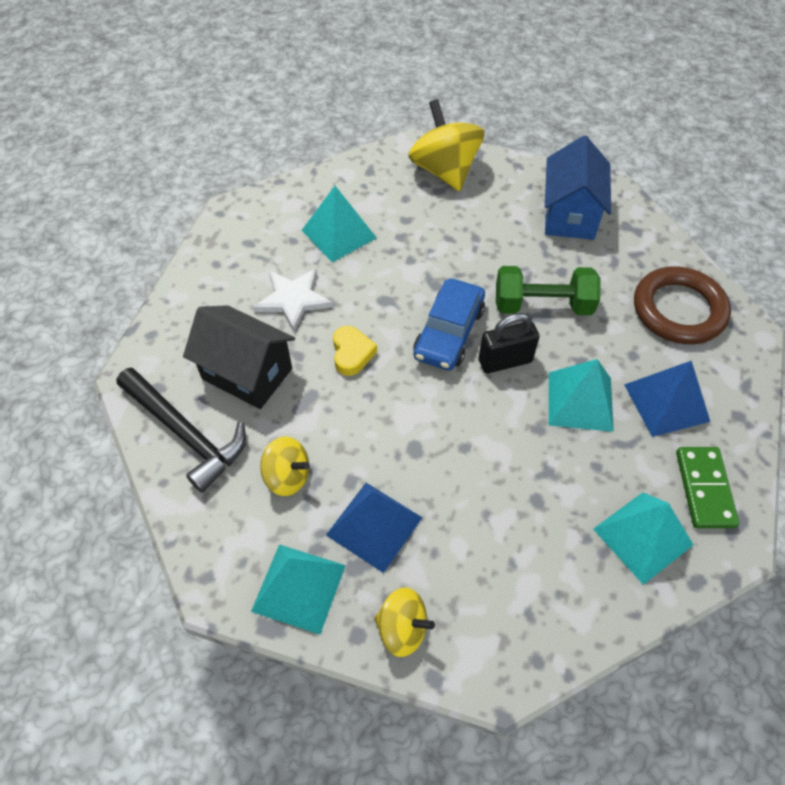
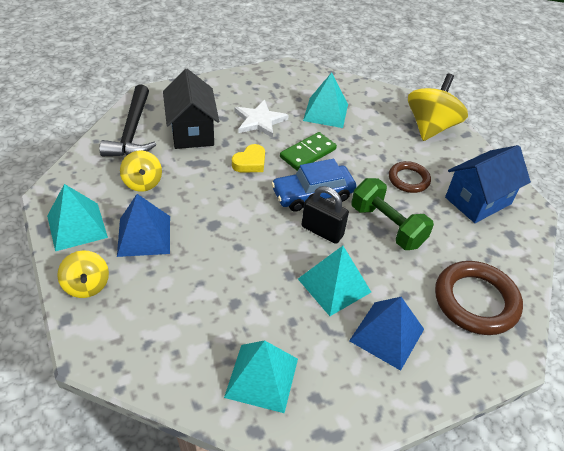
camera: 45 degrees right, 10 degrees down
green domino [676,447,739,528] -> green domino moved to [280,132,337,171]
none -> brown ring [389,161,431,193]

